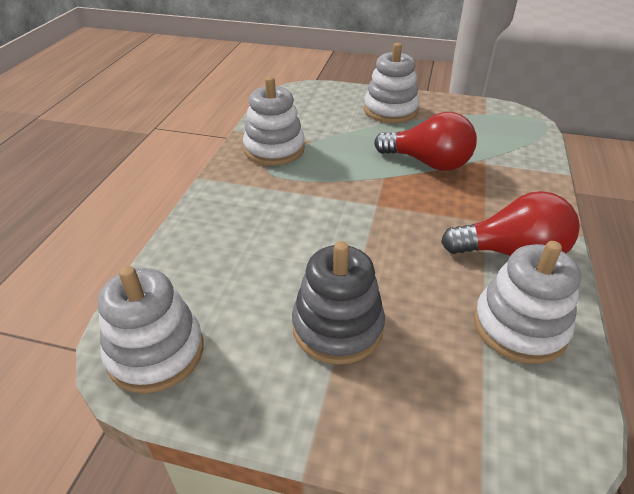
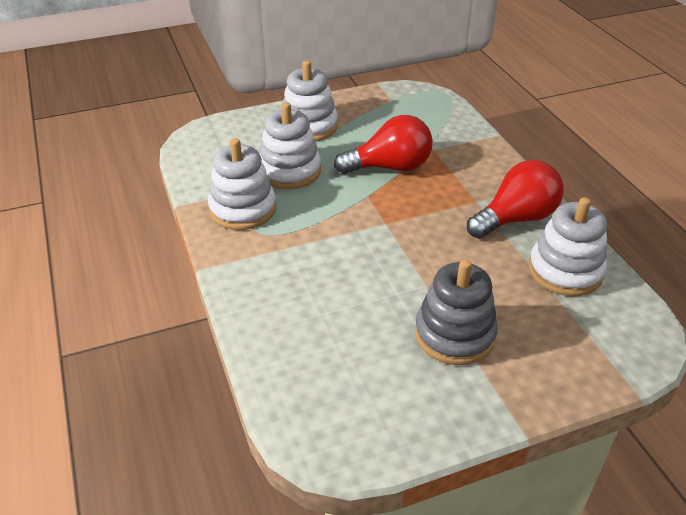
camera: 35 degrees left, 0 degrees up
white stacking toy [98,266,204,393] -> white stacking toy moved to [260,102,321,189]

